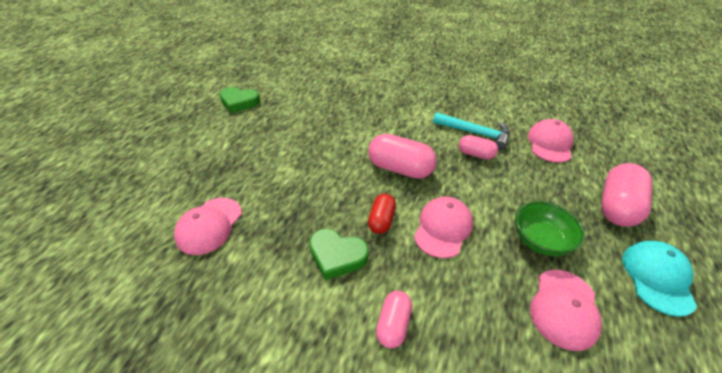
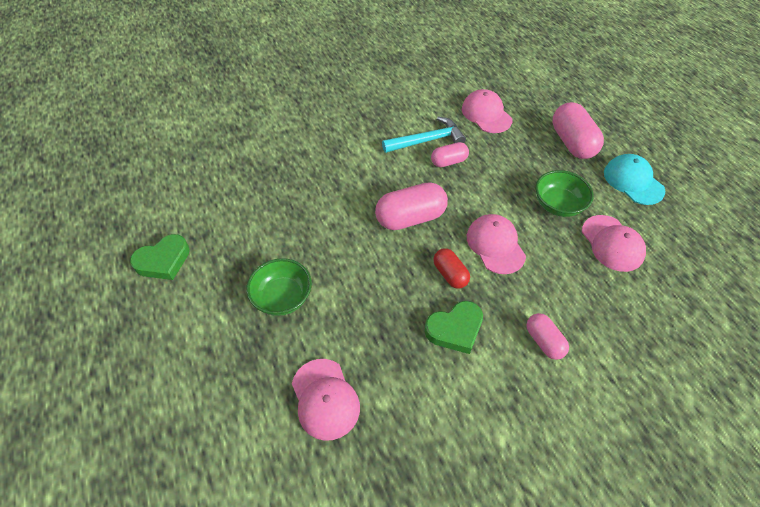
camera: 45 degrees left, 10 degrees up
none -> green bowl [246,258,312,316]

